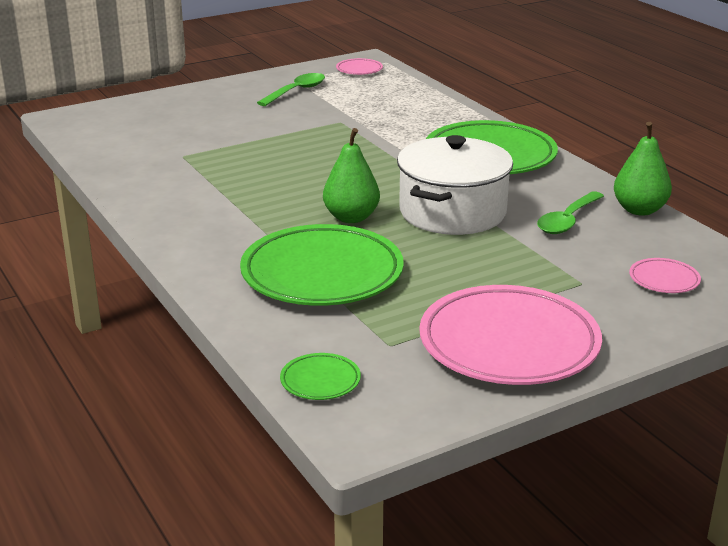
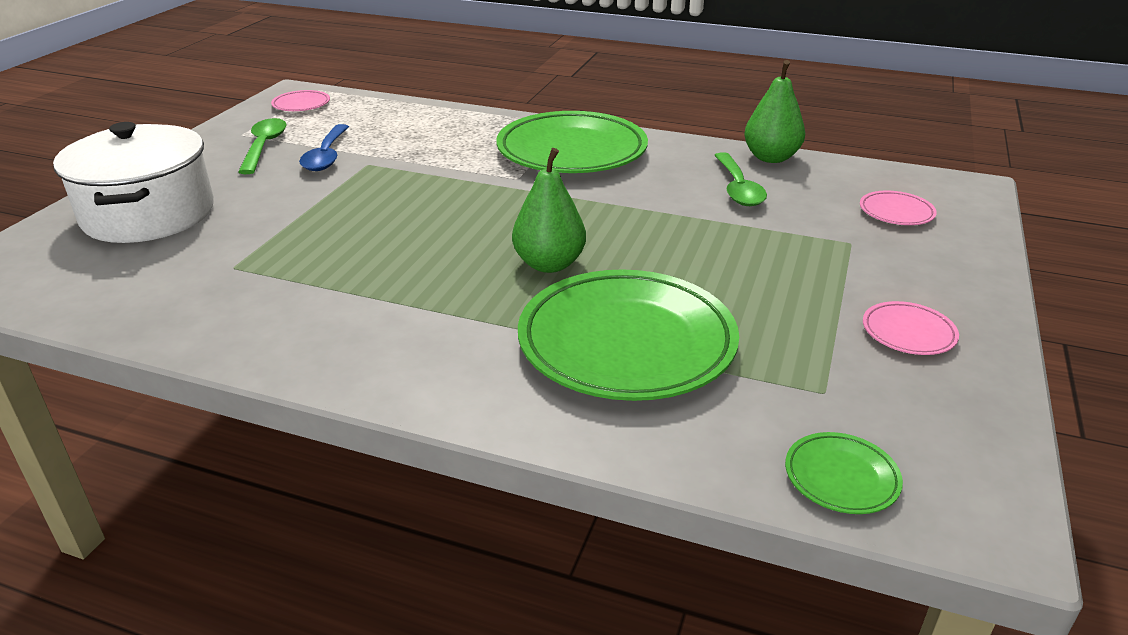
camera: 40 degrees left, 5 degrees up
white pot [397,135,513,235] -> white pot moved to [53,122,214,243]
pink plate [419,285,602,385] -> pink plate [863,301,959,355], size x0.42
none -> blue spoon [299,124,349,171]

